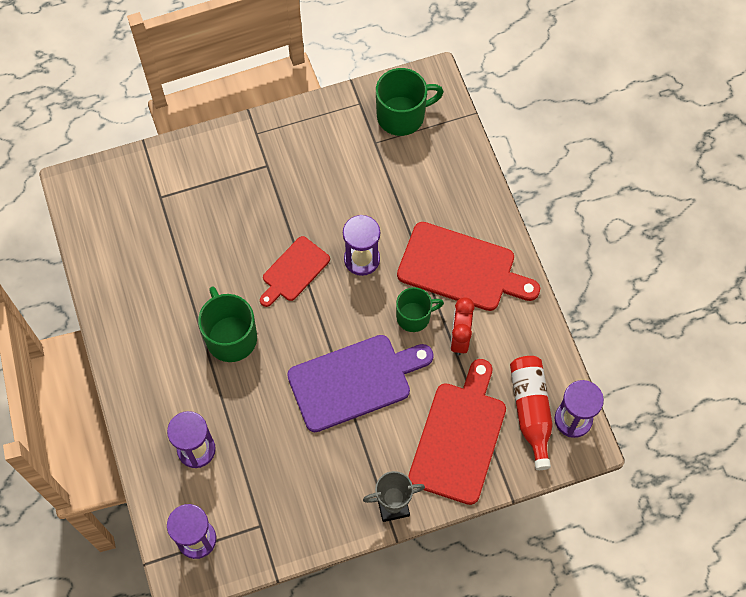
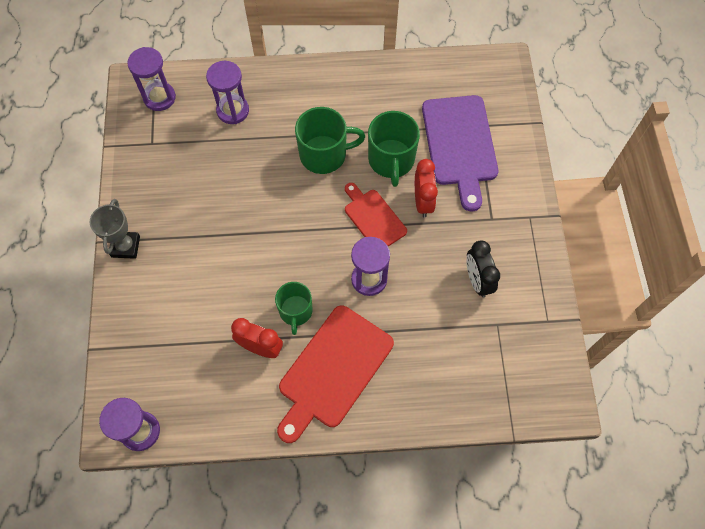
camera: 105 degrees right, 0 degrees up
purple cutting board [287,335,434,432] -> purple cutting board moved to [422,95,498,212]
green mug [376,68,444,136] -> green mug moved to [368,111,420,187]
red cutting board [408,359,506,505] -> none
red bottle [510,356,553,470] -> none
none -> red clock [415,159,438,218]
none -> black clock [466,240,500,297]

